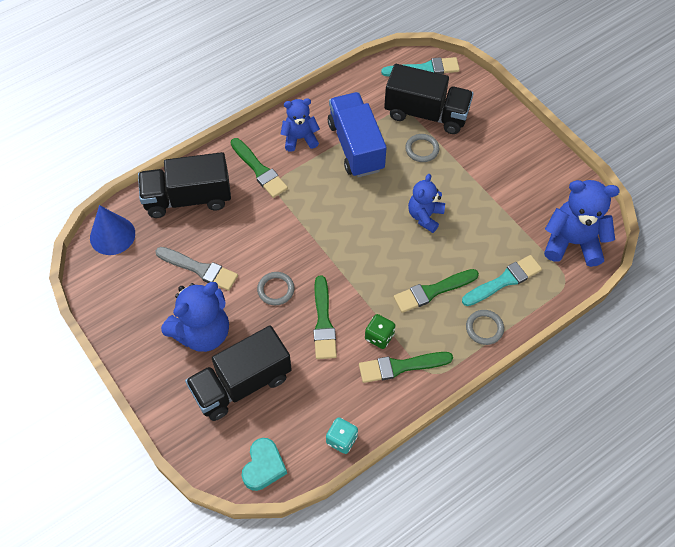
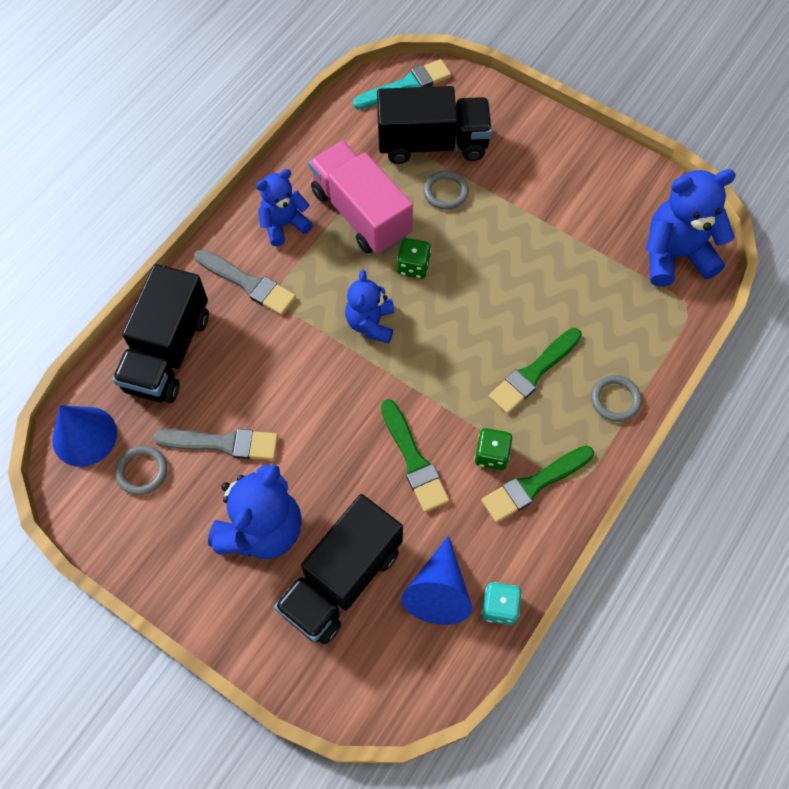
camera: 20 degrees left, 5 degrees up
black truck [138,152,231,218] -> black truck turned 45 degrees counterclockwise [112,264,209,403]
green brush [231,138,288,198] -> grey brush [195,249,296,315]
turquoise heart [242,438,287,491] -> none
grey ring [257,272,295,305] -> grey ring moved to [115,445,167,495]
blue truck [328,92,387,177] -> pink truck [309,141,413,254]
blue teddy bear [408,174,445,233] -> blue teddy bear moved to [345,270,395,344]
turquoise brush [462,255,542,306] -> none
none -> green dice [397,238,431,279]
none -> blue cone [401,536,472,625]

